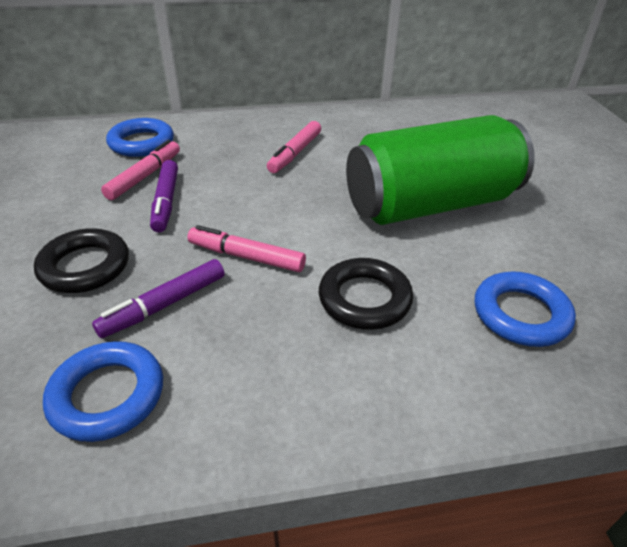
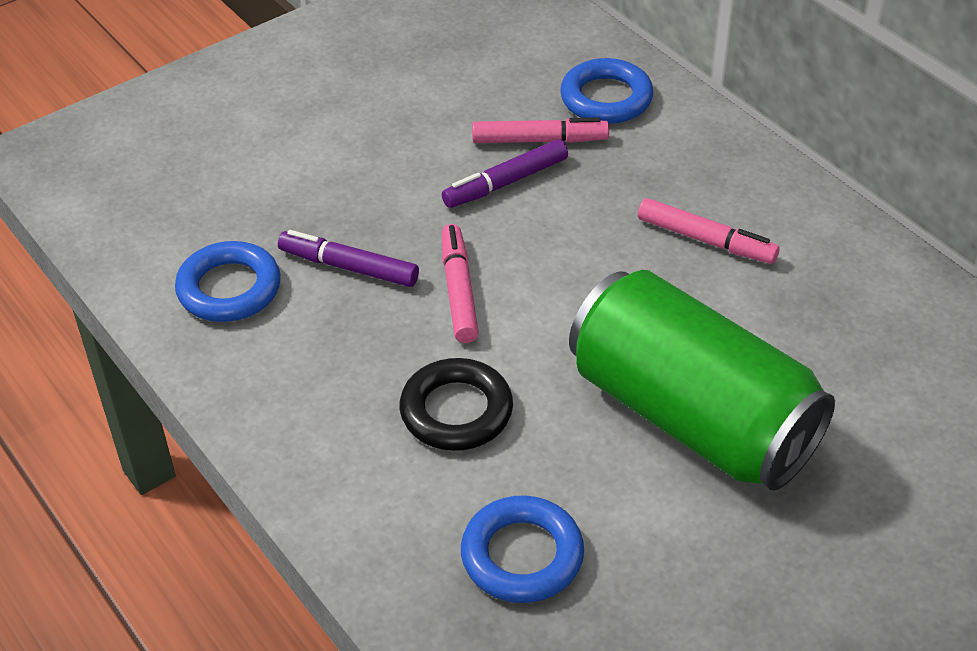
camera: 65 degrees right, 5 degrees up
black ring [34,228,129,293] -> none
pink marker [267,121,321,173] -> pink marker turned 150 degrees counterclockwise [638,198,780,264]

